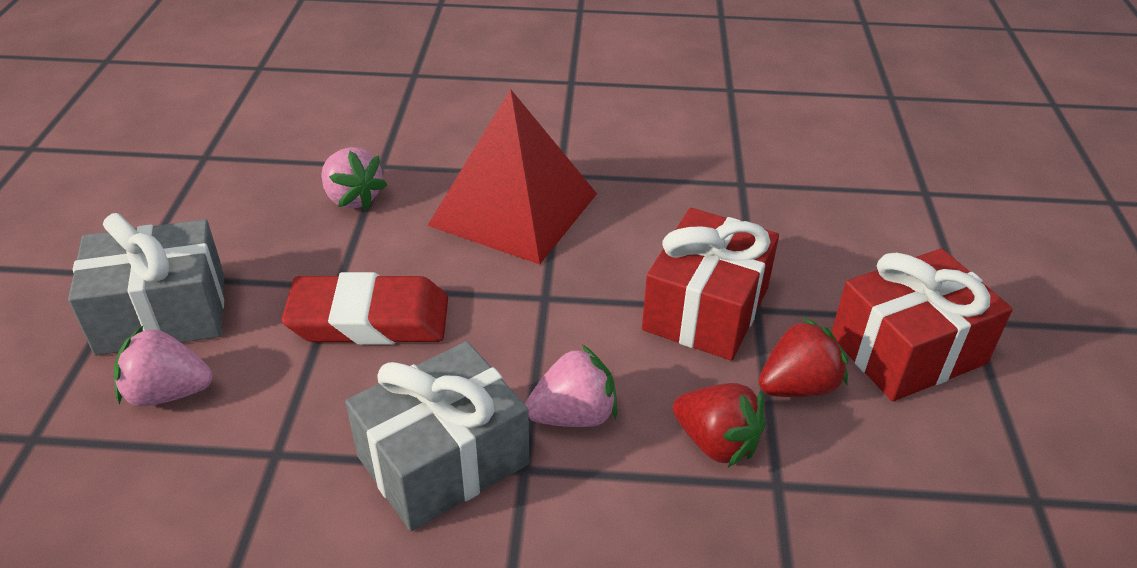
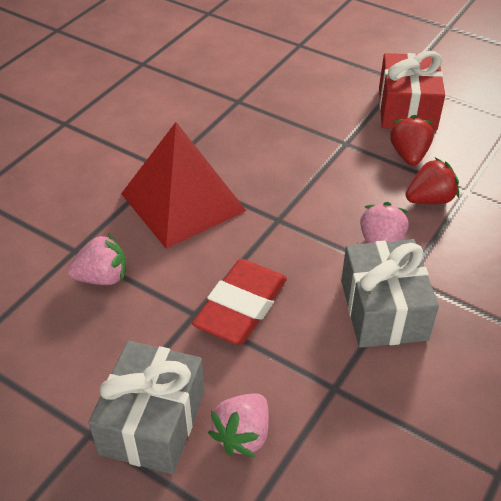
camera: 60 degrees left, 5 degrees up
red gift [642,208,779,361] -> none

